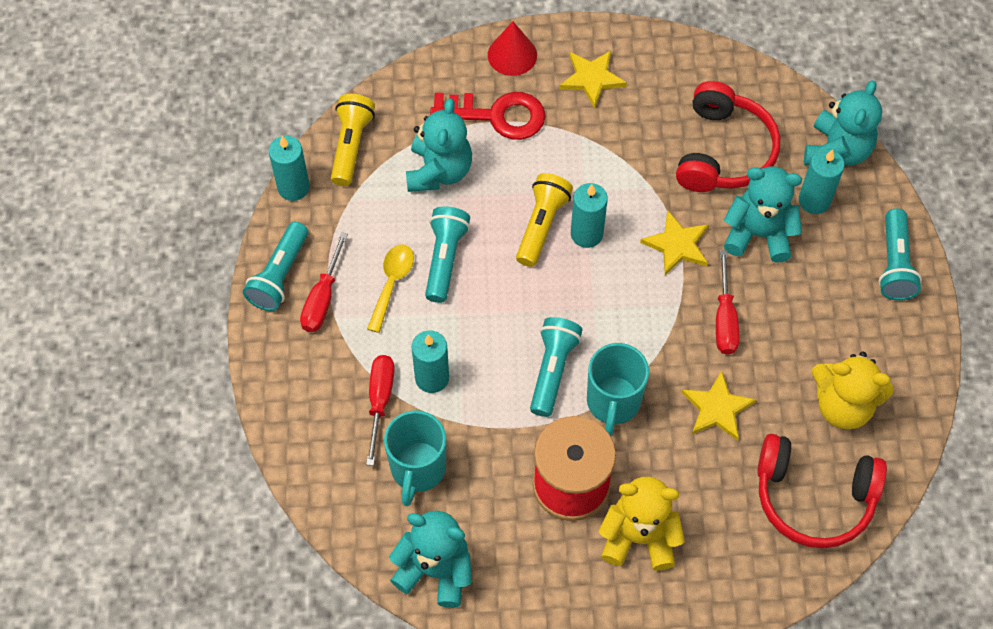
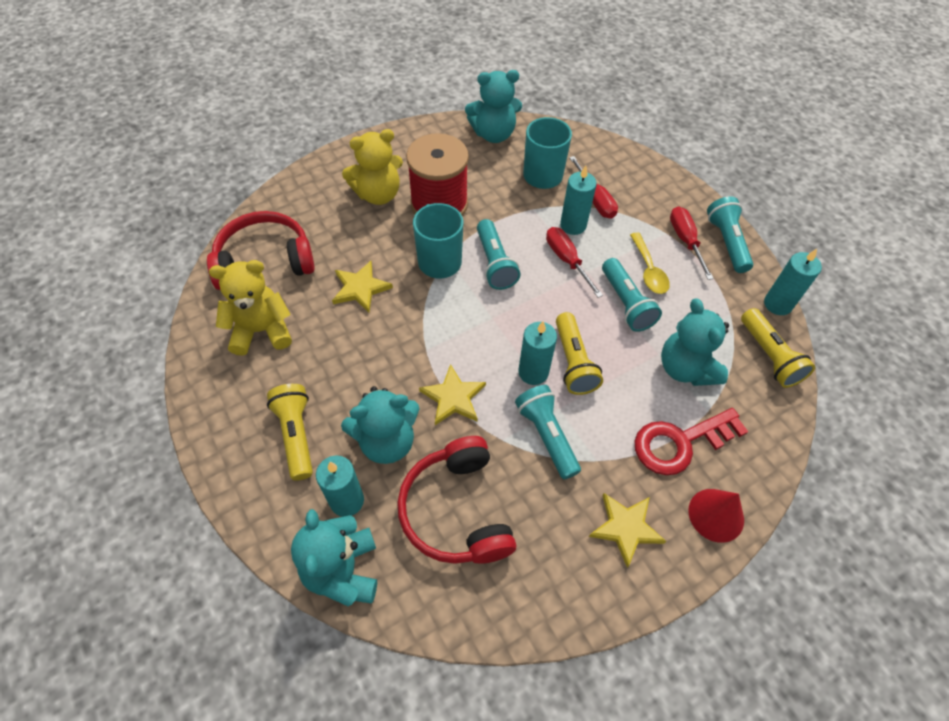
camera: 150 degrees right, 5 degrees down
red screwdriver [716,250,739,355] -> red screwdriver moved to [546,227,603,298]
turquoise flashlight [879,209,922,301] -> turquoise flashlight moved to [515,385,581,480]
none -> yellow flashlight [267,384,313,481]

